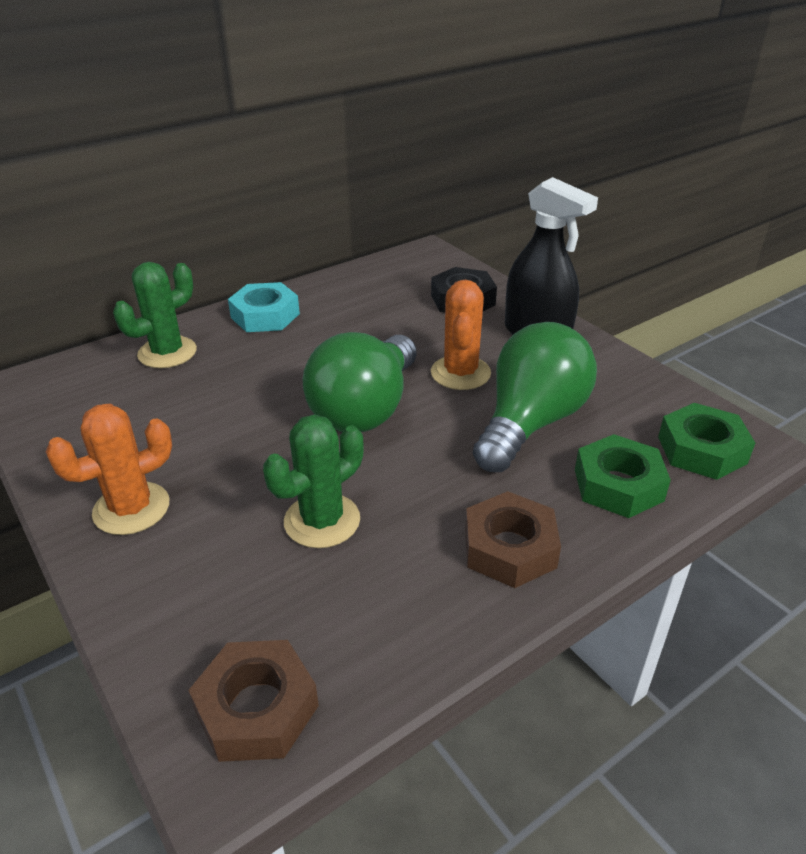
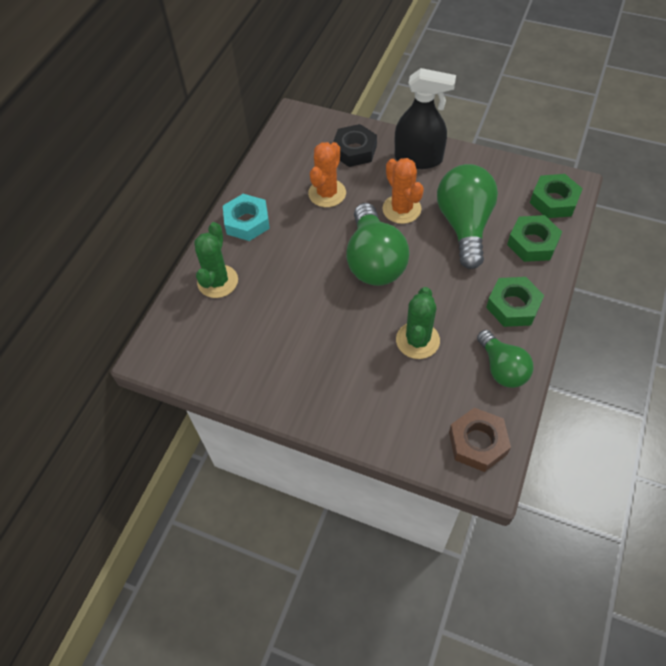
camera: 30 degrees left, 20 degrees up
orange cactus [46,404,172,535] -> orange cactus moved to [308,142,346,207]
brown nut [465,491,561,588] -> green nut [486,277,544,327]
none -> green light bulb [477,330,533,388]

